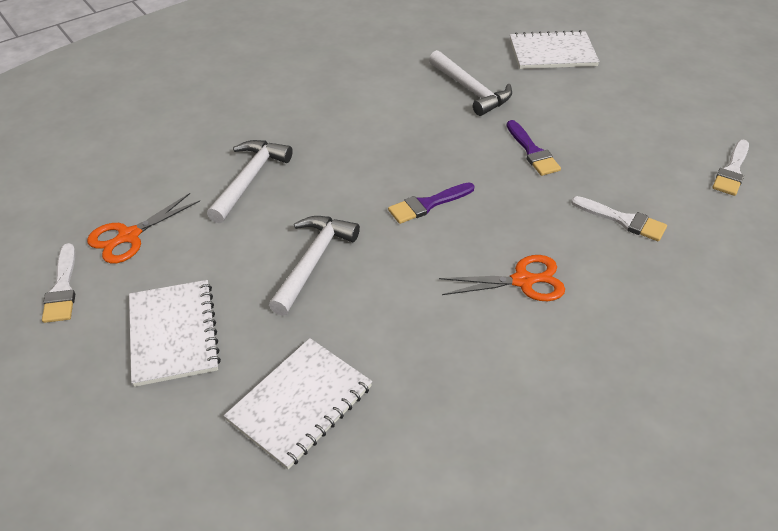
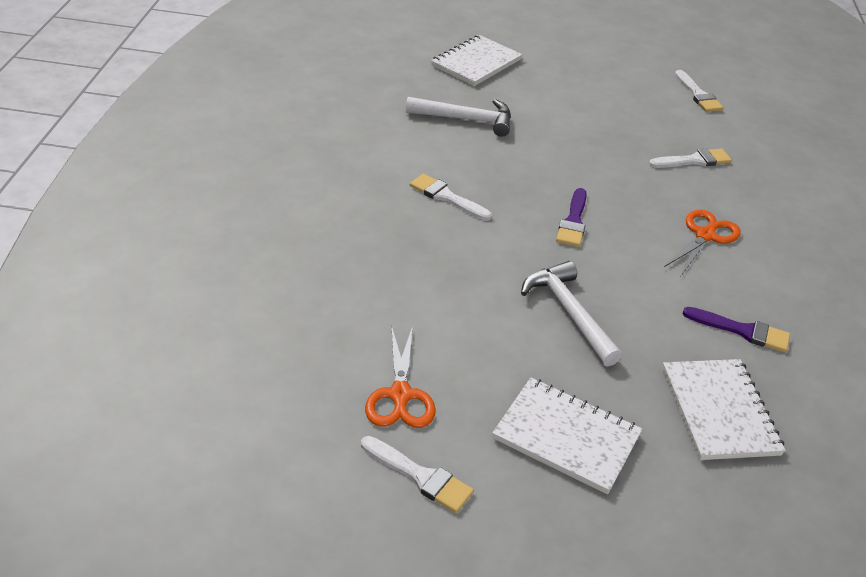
camera: 50 degrees left, 5 degrees down
white hammer [207,140,293,223] -> none
purple brush [507,120,561,176] -> purple brush moved to [682,307,790,353]
none -> white brush [410,174,492,221]

